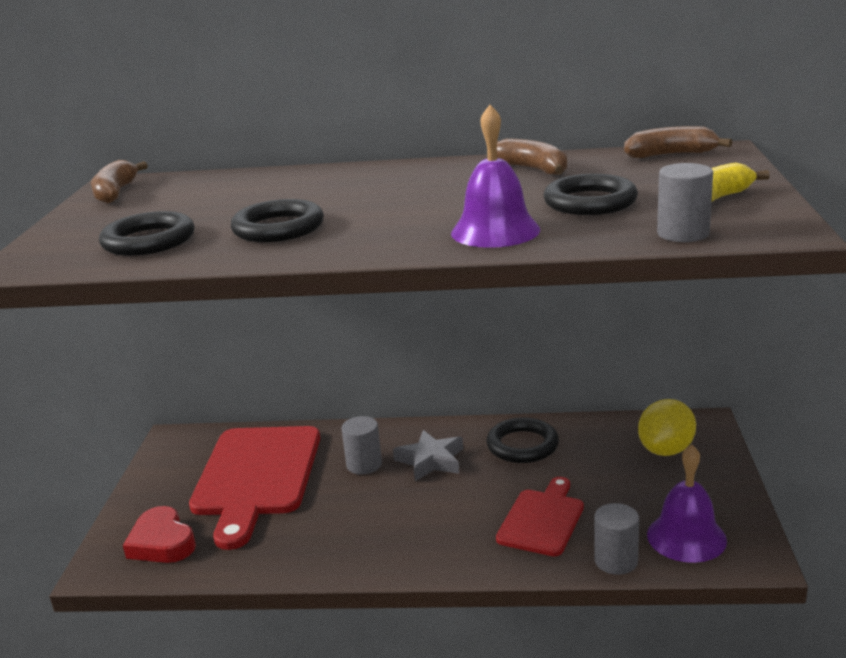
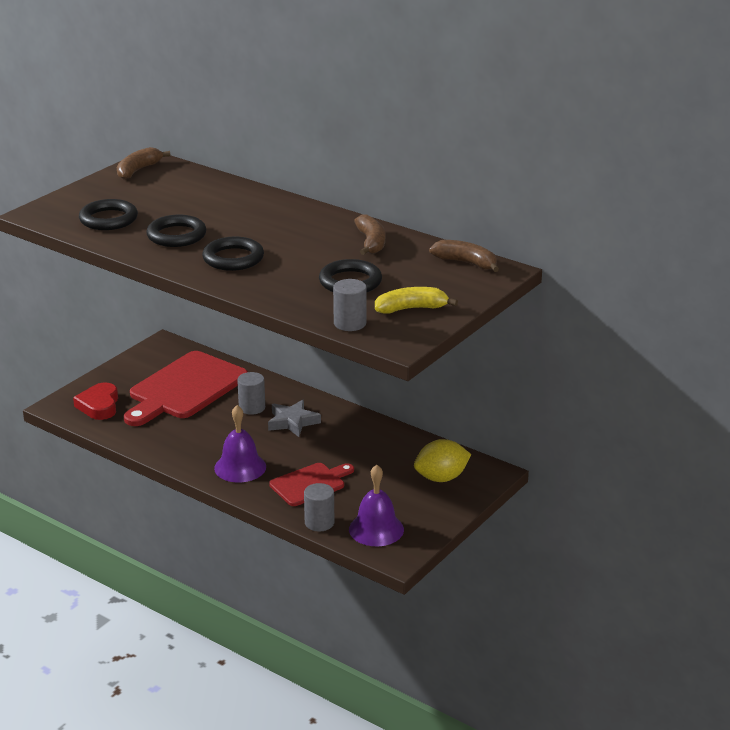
camera: 30 degrees right, 5 degrees up
purple bell [451,105,540,248] -> purple bell moved to [214,405,266,482]
black ring [487,417,559,463] -> black ring moved to [202,237,264,271]

